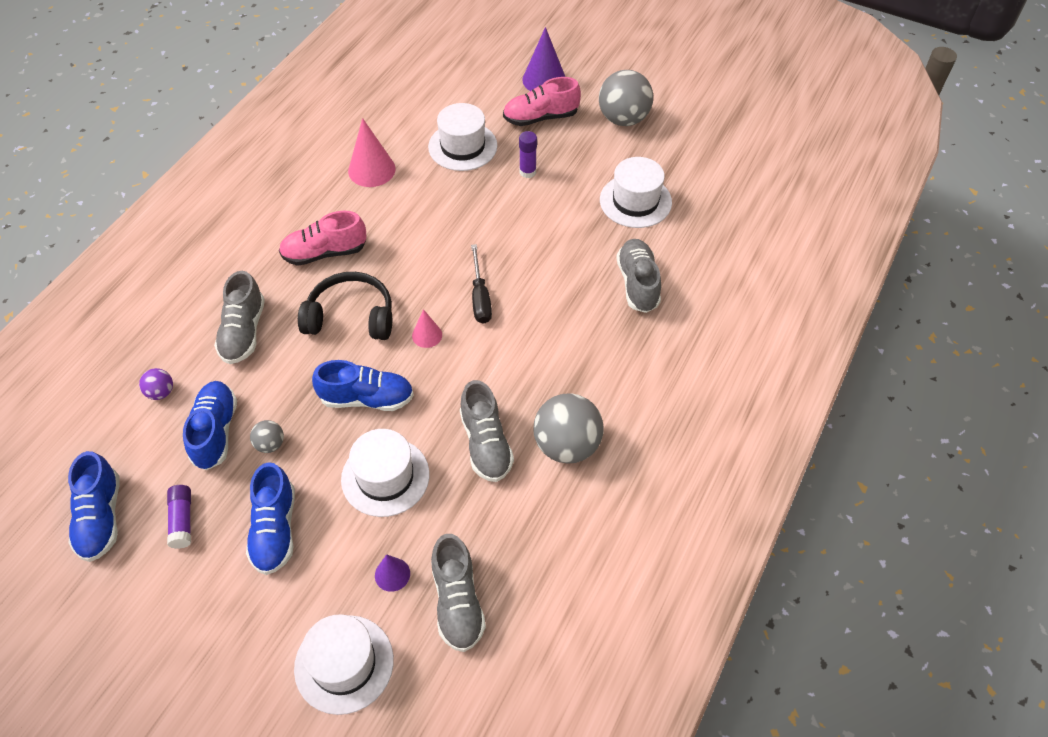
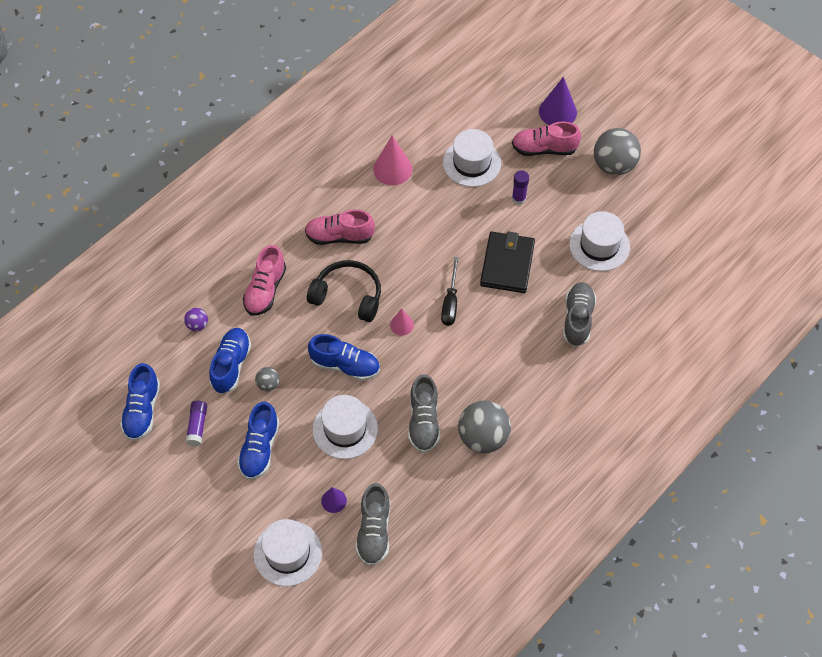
camera: 15 degrees right, 5 degrees up
grey shoe [214,271,265,364] -> pink shoe [243,245,286,316]
none -> black wallet [480,231,535,293]

